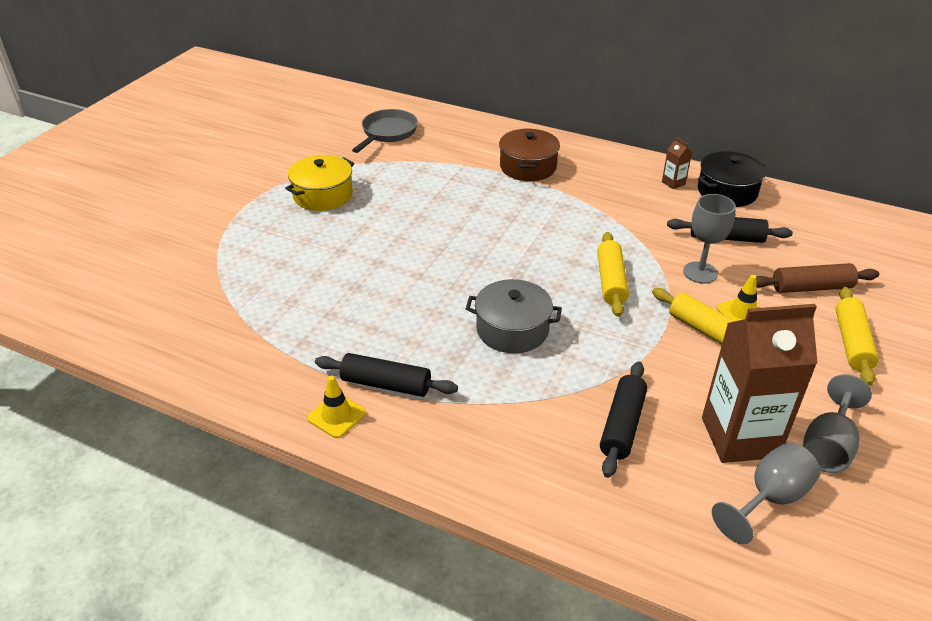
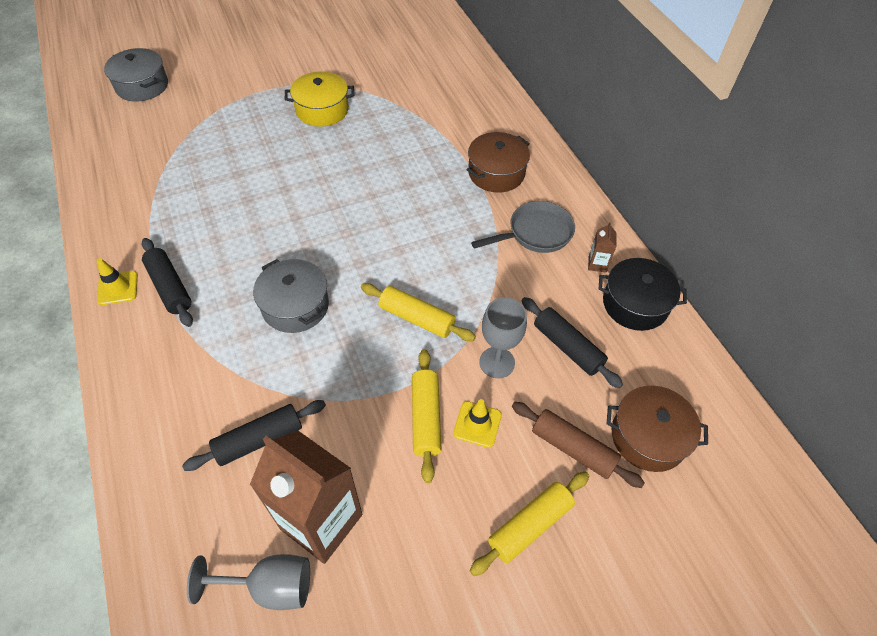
camera: 40 degrees right, 15 degrees up
grey pan [352,109,418,153] -> grey pan moved to [471,201,575,253]
yellow rolling pin [597,232,629,317] -> yellow rolling pin turned 75 degrees clockwise [361,283,476,341]
grey goblet [803,374,872,473] -> none
none -> grey pot [104,48,168,102]
none -> brown pot [607,385,708,472]

